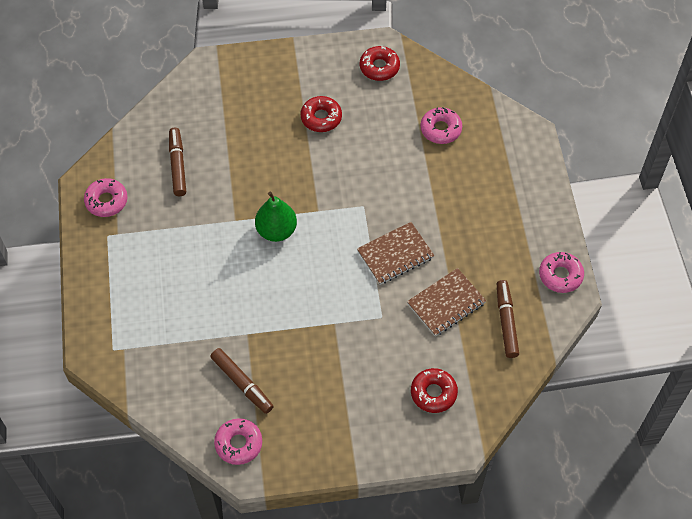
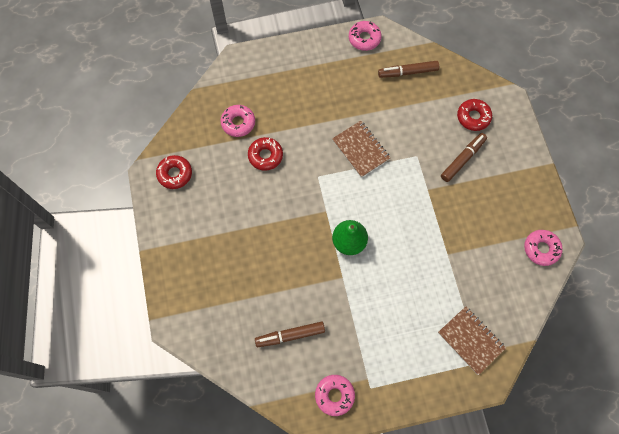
camera: 95 degrees left, 10 degrees up
brown marker [210,348,274,414] -> brown marker moved to [441,133,487,182]
red donut [301,96,342,132] -> red donut moved to [248,137,283,171]
brown notebook [407,268,486,337] -> brown notebook moved to [438,306,506,375]

